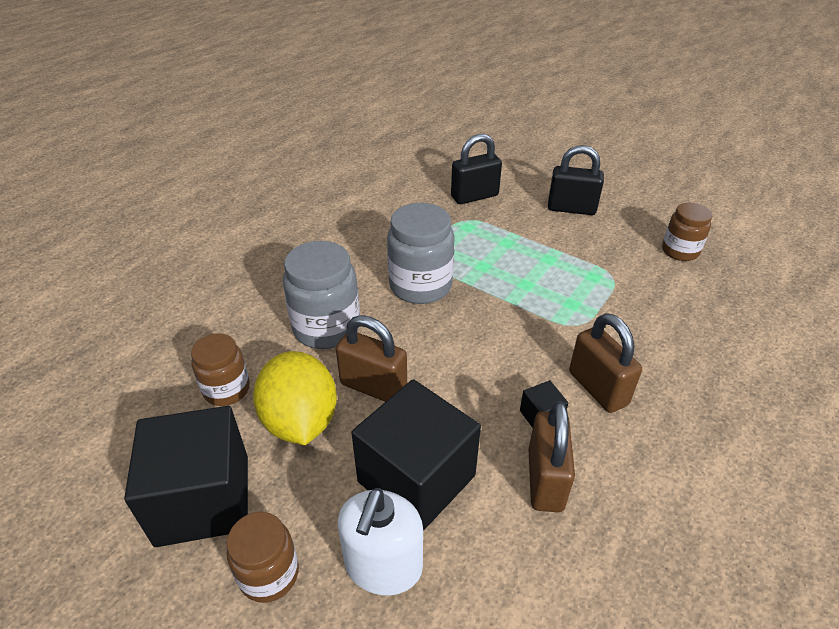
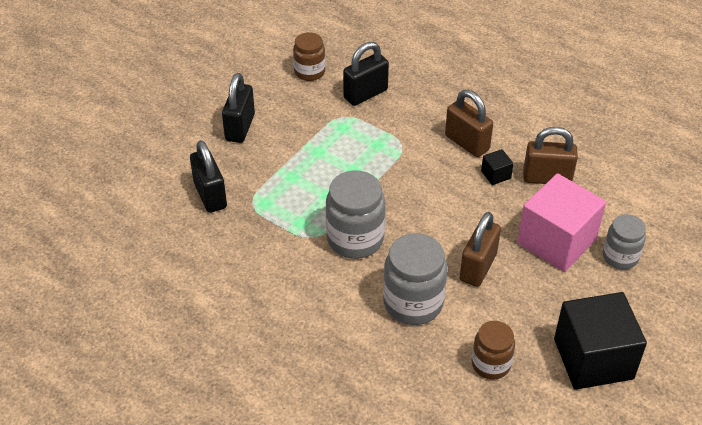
camera: 90 degrees left, 5 degrees up
brown jar [226,512,299,603] -> none
yellow lemon [253,351,337,445] -> none
white soap dispenser [338,488,423,595] -> grey jar [603,214,646,270]
black cube [351,379,481,531] -> pink cube [517,173,606,272]
brown padlock [569,313,642,413] -> brown padlock turned 75 degrees clockwise [445,90,493,157]
none -> black padlock [343,42,389,106]

